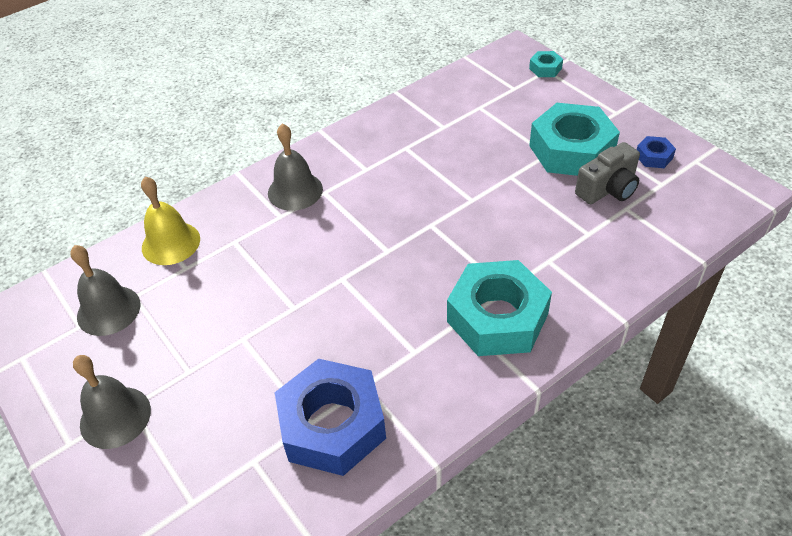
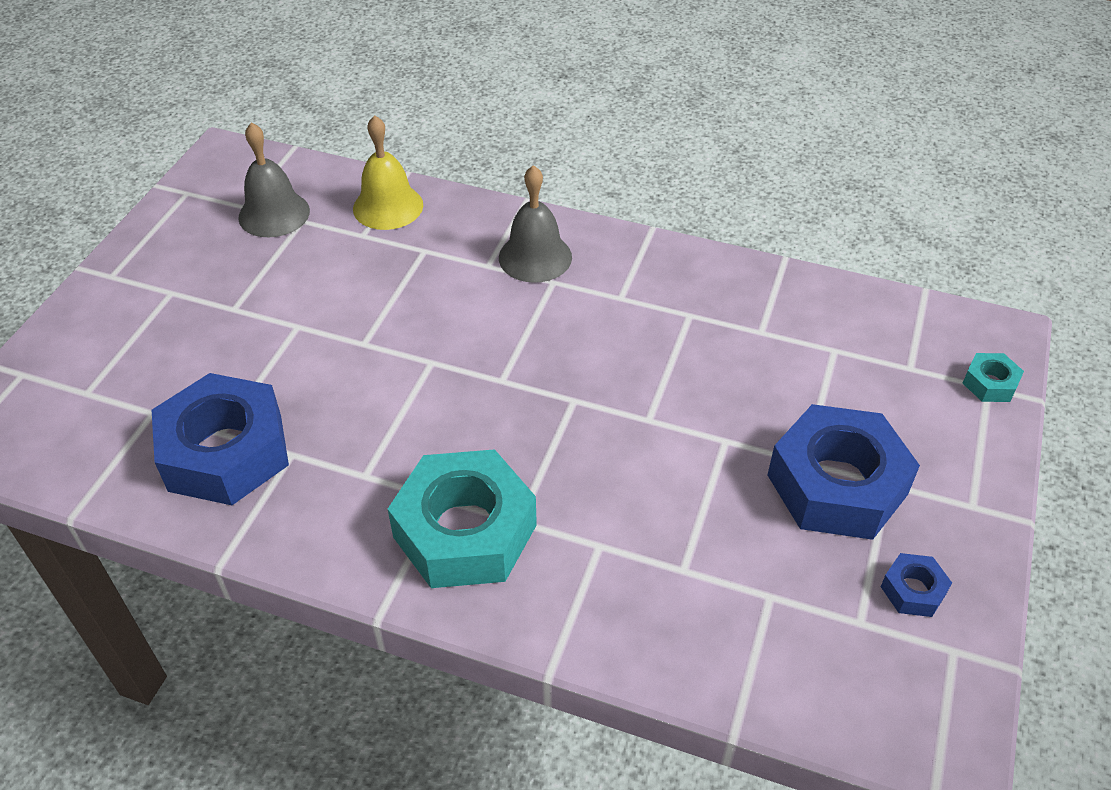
camera: 55 degrees right, 0 degrees up
grey bell [73,355,151,449] -> none
turquoise nut [529,103,620,176] -> blue nut [768,404,920,540]
grey camera [575,142,640,204] -> none

